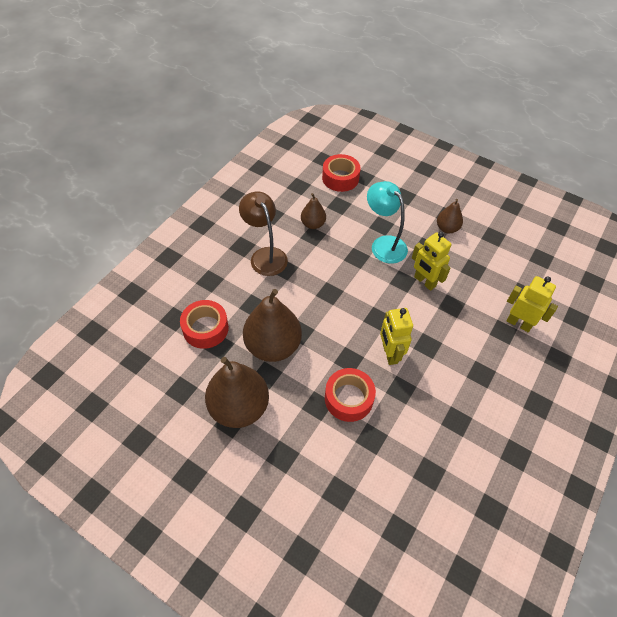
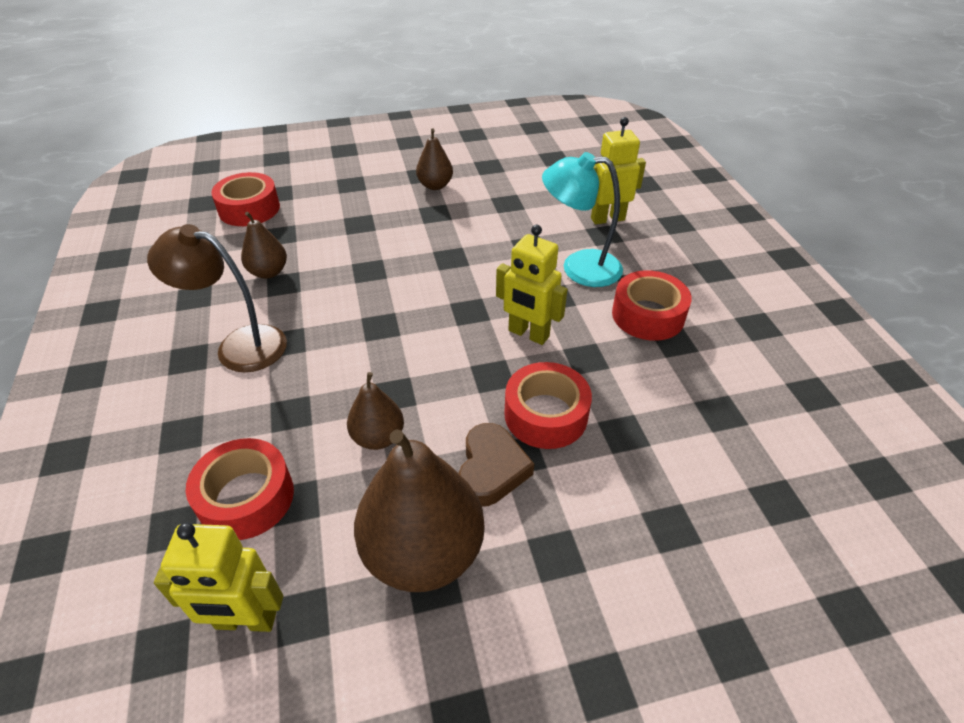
camera: 45 degrees left, 10 degrees down
brown pear [243,289,302,362] -> brown pear [347,372,404,450], size x0.52
turquoise lamp [367,181,408,264] -> turquoise lamp moved to [542,152,623,287]
yellow robot [412,232,451,291] -> yellow robot moved to [154,523,283,632]
none -> brown heart [459,423,534,507]
none -> red tape [612,270,692,341]

